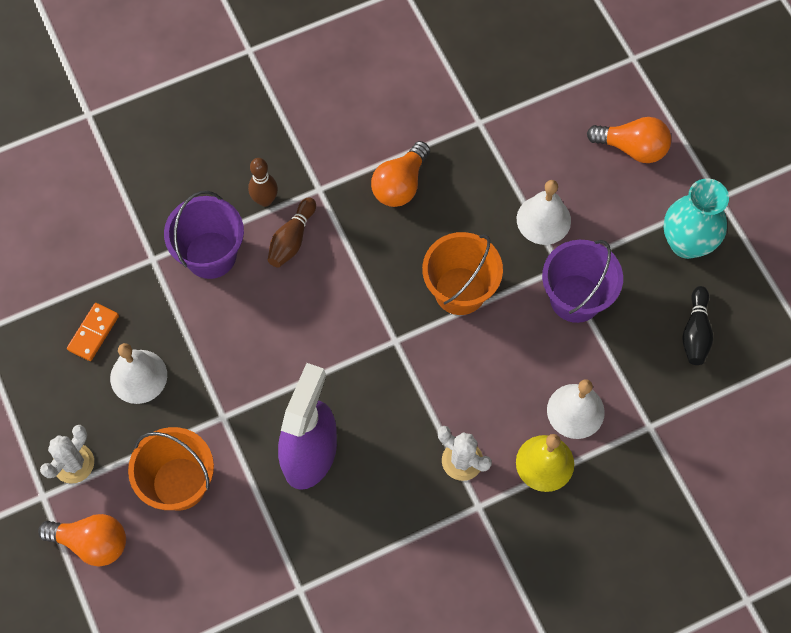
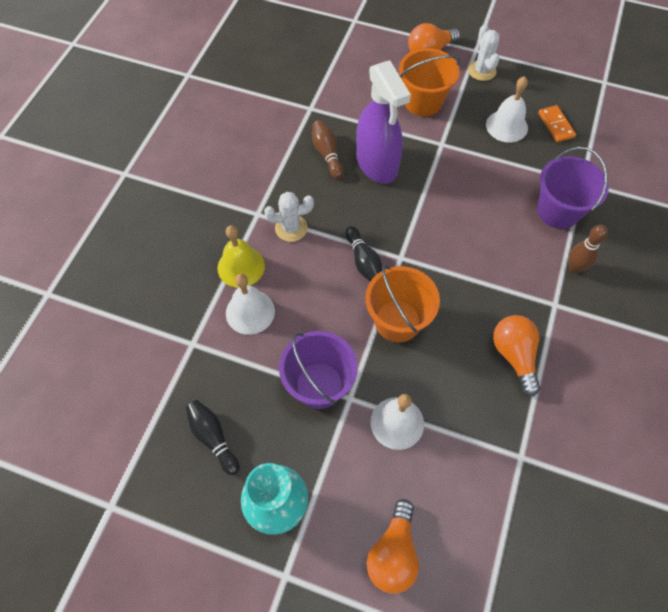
camera: 135 degrees right, 5 degrees down
brown bowling pin [268,197,316,267] -> brown bowling pin moved to [312,120,344,179]
orange light bulb [587,117,671,163] -> orange light bulb turned 45 degrees counterclockwise [367,499,419,594]
none -> black bowling pin [345,226,383,282]

